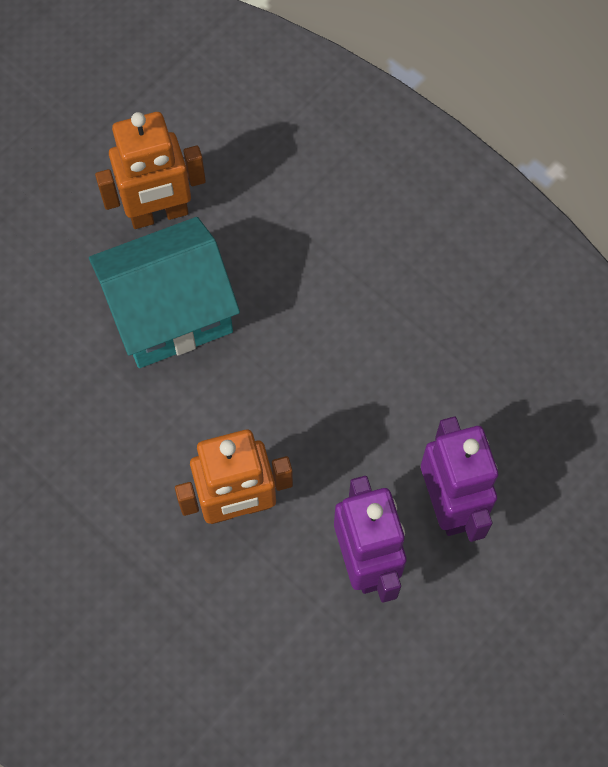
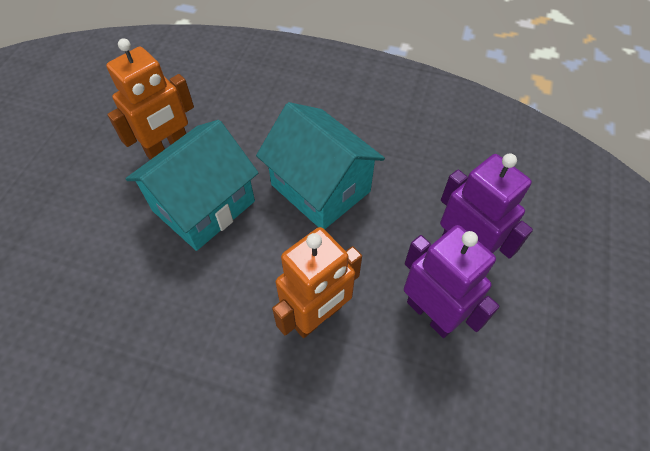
camera: 25 degrees left, 10 degrees down
none -> turquoise house [256,102,385,230]

